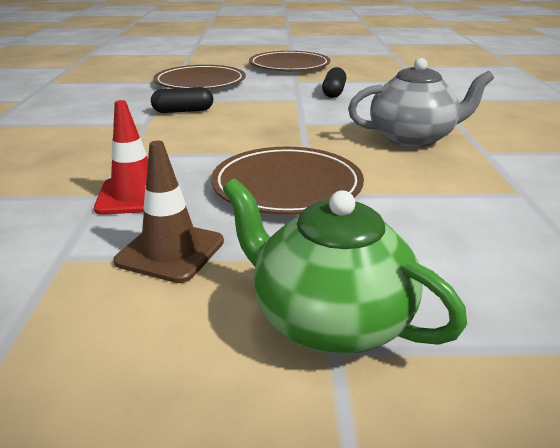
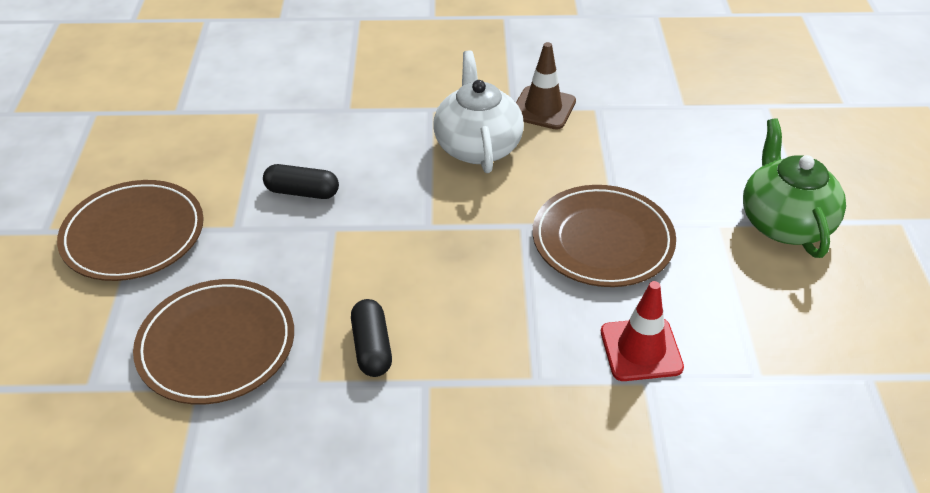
camera: 90 degrees left, 15 degrees up
brown traffic cone [114,141,224,283] -> brown traffic cone moved to [516,42,576,130]
green teapot [223,179,467,354] -> green teapot turned 135 degrees clockwise [743,118,846,258]
grey teapot [348,58,494,147] -> white teapot [434,50,524,173]

